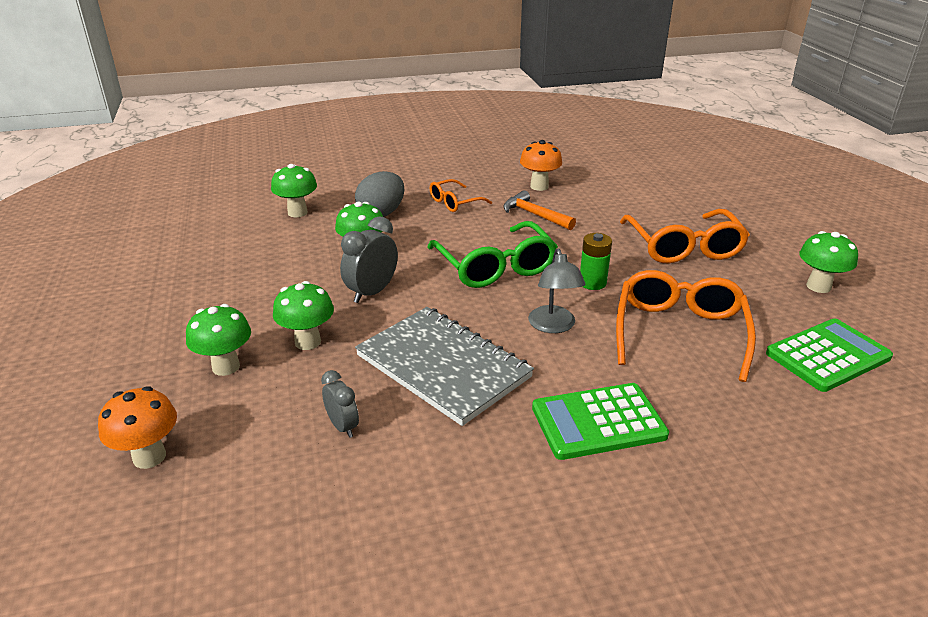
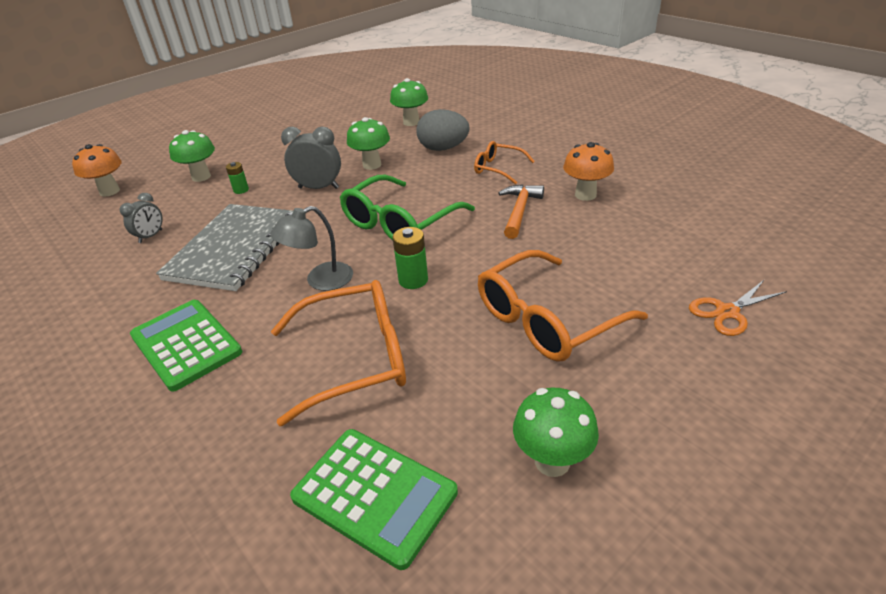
camera: 65 degrees right, 5 degrees up
green mushroom [273,281,334,350] -> green battery [226,162,249,194]
none -> orange scissors [689,280,787,336]

